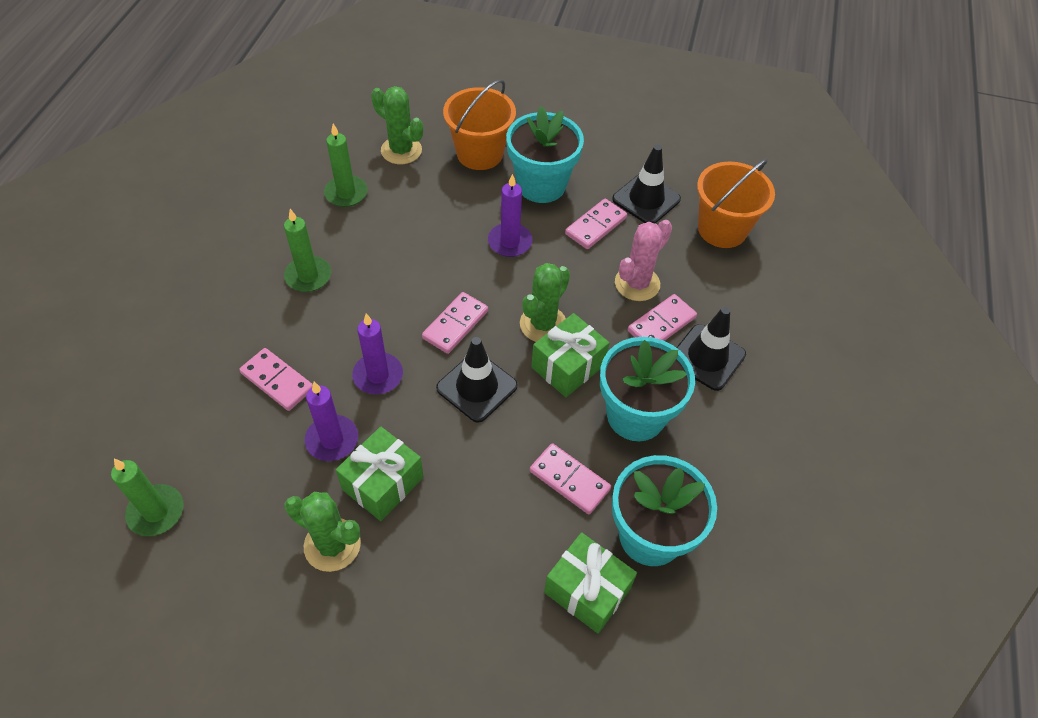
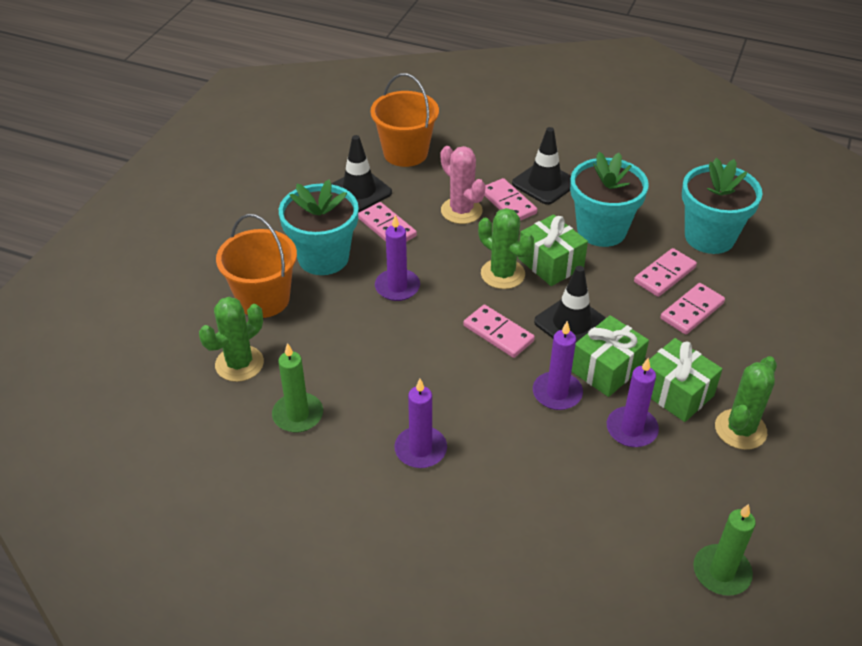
camera: 80 degrees left, 10 degrees down
pink domino [239,348,313,411] -> pink domino moved to [660,283,725,335]
green candle [284,209,331,292] -> purple candle [394,379,447,468]
green gift [544,532,637,634] -> green gift moved to [571,315,649,397]

